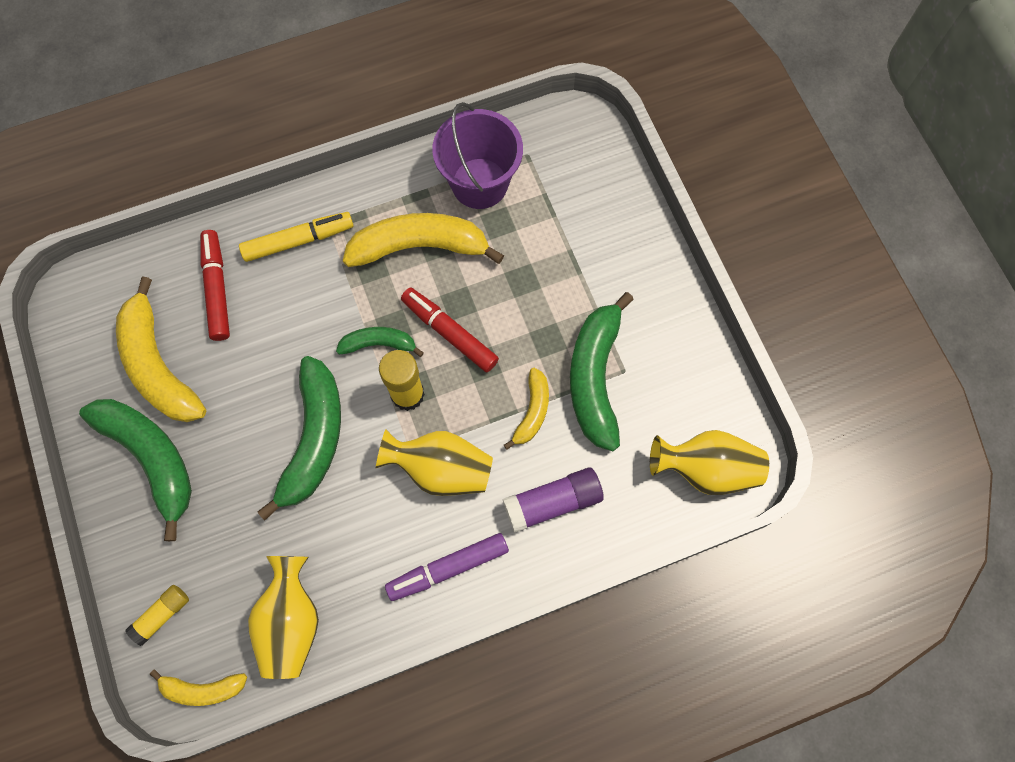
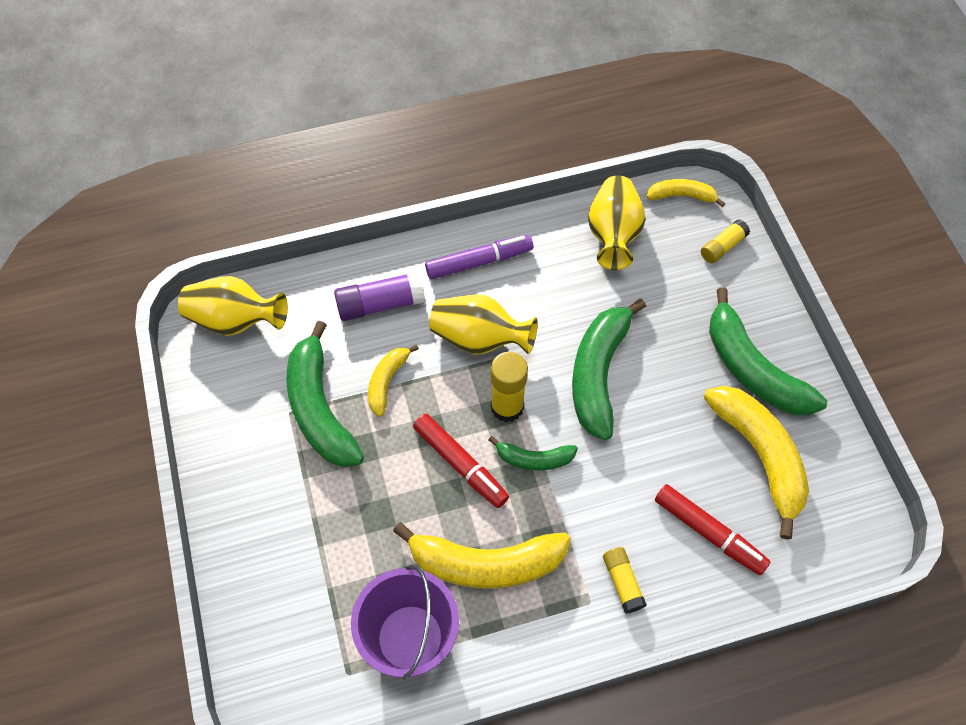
camera: 175 degrees left, 10 degrees down
red marker [200,230,230,341] -> red marker turned 45 degrees counterclockwise [655,484,771,575]
yellow marker [239,212,353,262] -> yellow glue stick [603,547,647,614]
green banana [570,292,634,451] -> green banana turned 150 degrees clockwise [286,321,364,467]

